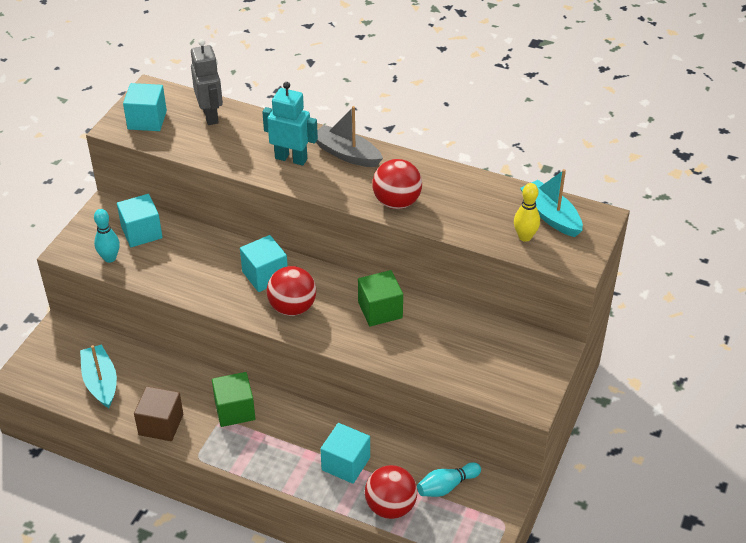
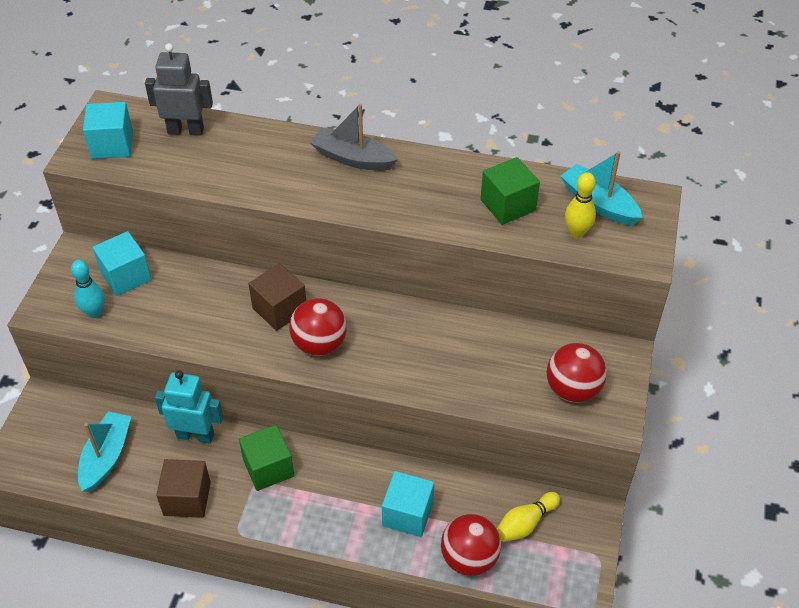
camera: 10 degrees left, 5 degrees up
turquoise boat [80,344,117,408] -> turquoise boat turned 45 degrees clockwise [78,411,131,492]
grey robot [191,39,223,125] -> grey robot turned 60 degrees counterclockwise [145,43,213,136]
turquoise cube [240,235,288,292] -> brown cube [248,263,306,331]
turquoise robot [262,82,318,166] -> turquoise robot moved to [155,370,223,444]
green cube [358,270,403,327] -> green cube moved to [481,157,540,225]
red ball [372,159,422,209] -> red ball moved to [547,343,607,403]
turquoise bowling pin [417,462,481,497] -> yellow bowling pin [497,492,560,542]

